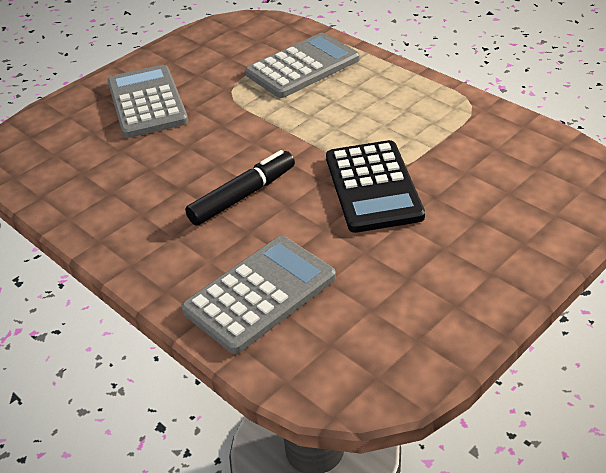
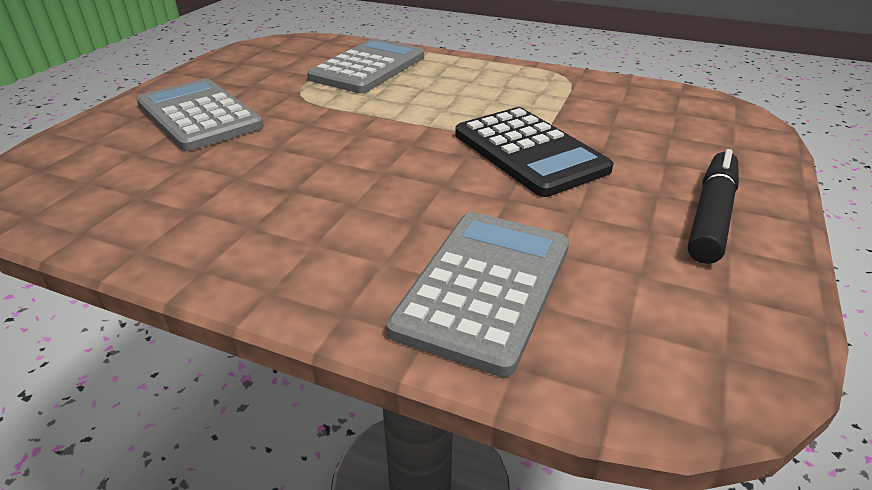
camera: 25 degrees left, 5 degrees down
black marker [185,150,295,226] -> black marker moved to [687,149,739,264]

